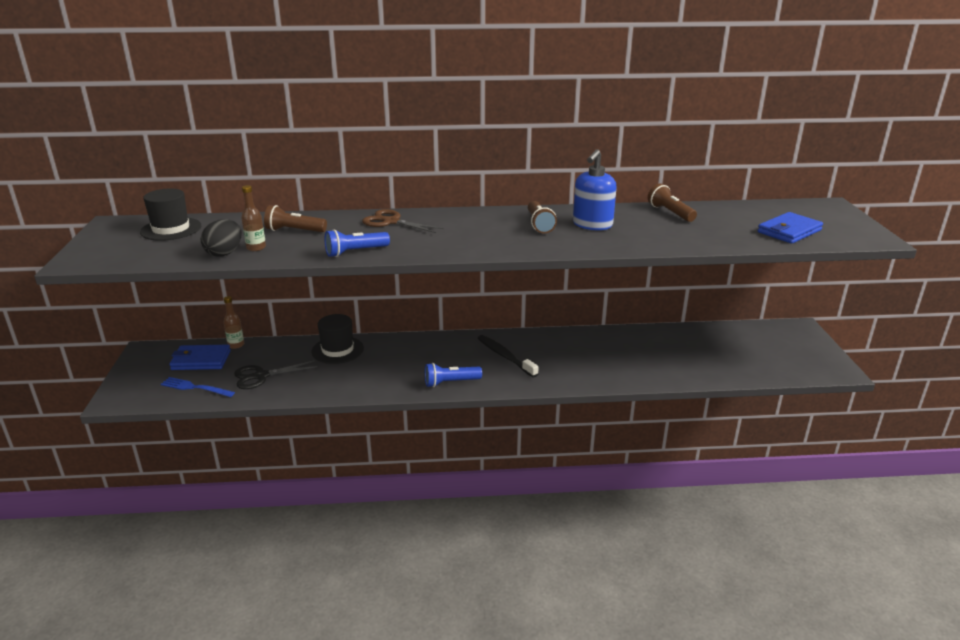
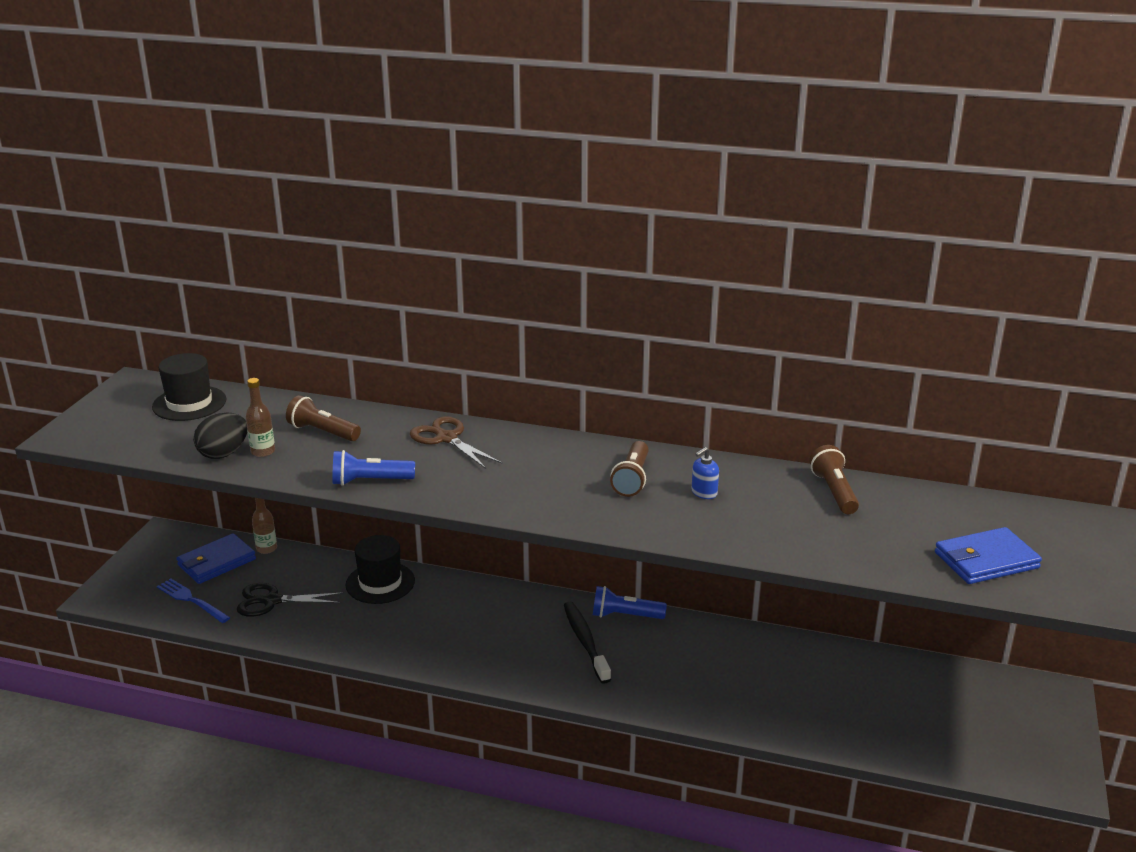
camera: 20 degrees right, 0 degrees up
blue wallet [169,345,231,370] -> blue wallet turned 60 degrees counterclockwise [177,533,256,584]
blue flashlight [425,363,482,387] -> blue flashlight moved to [593,586,667,619]
blue soap dispenser [573,149,617,230] -> blue soap dispenser [691,447,719,499], size x0.49

